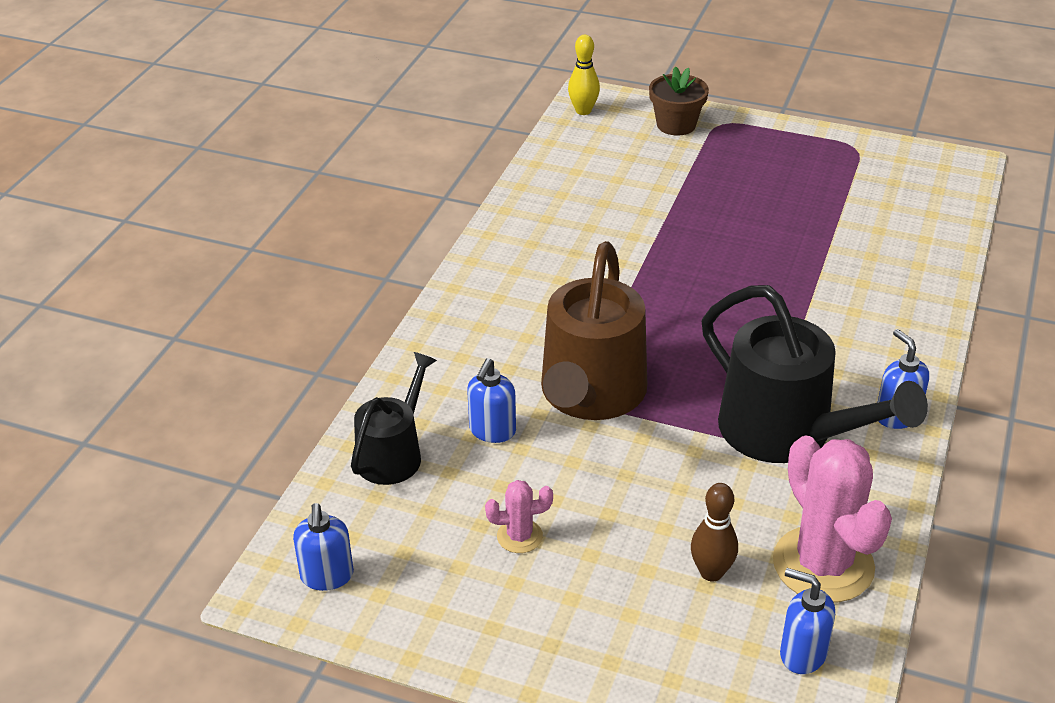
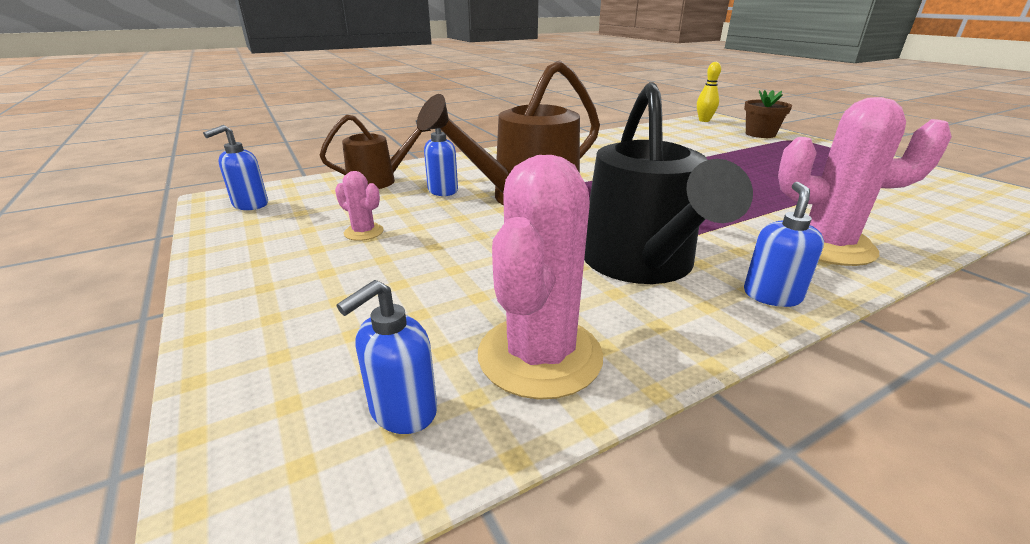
camera: 40 degrees right, 10 degrees down
black watering can [351,352,437,485] -> brown watering can [320,115,431,189]
brown bowling pin [691,483,738,581] -> none
blue soap dispenser [780,568,835,674] -> blue soap dispenser turned 120 degrees counterclockwise [337,280,437,434]
none -> pink cactus [778,97,952,266]

